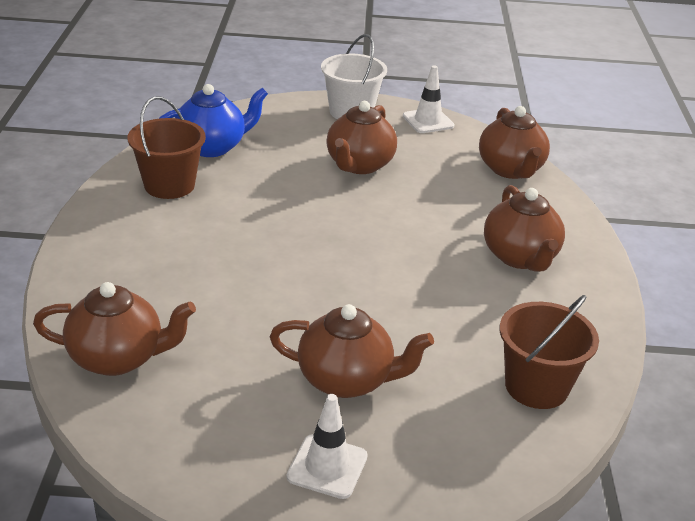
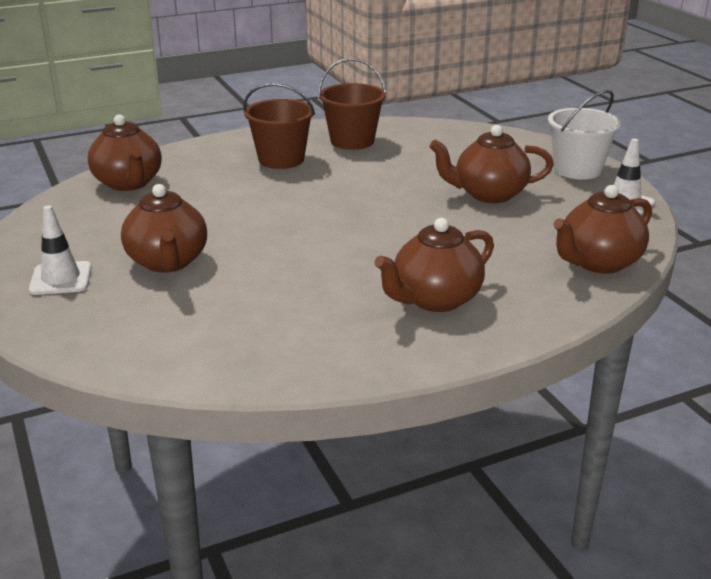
camera: 65 degrees right, 5 degrees down
blue teapot [159,84,268,157] -> none
brown bucket [500,295,599,409] -> brown bucket moved to [243,83,315,169]

